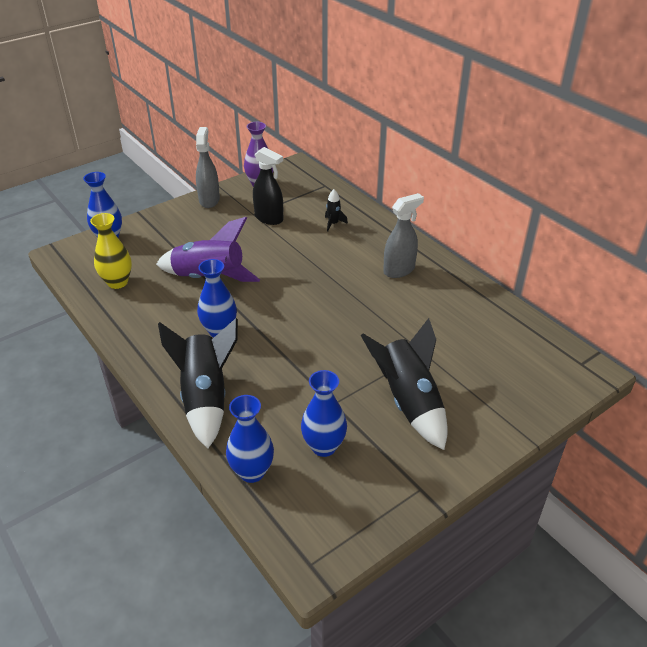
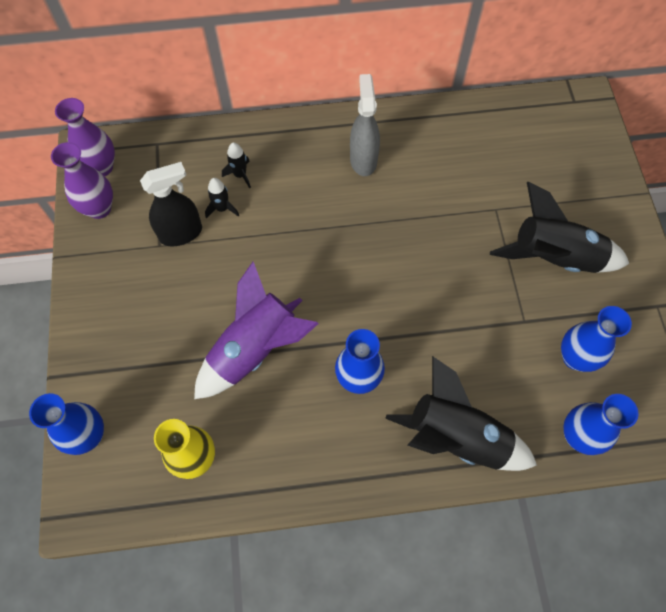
camera: 60 degrees left, 25 degrees up
grey spray bottle [196,127,220,208] -> none
none -> purple vase [55,98,115,176]
none -> black rocket [205,178,239,218]

